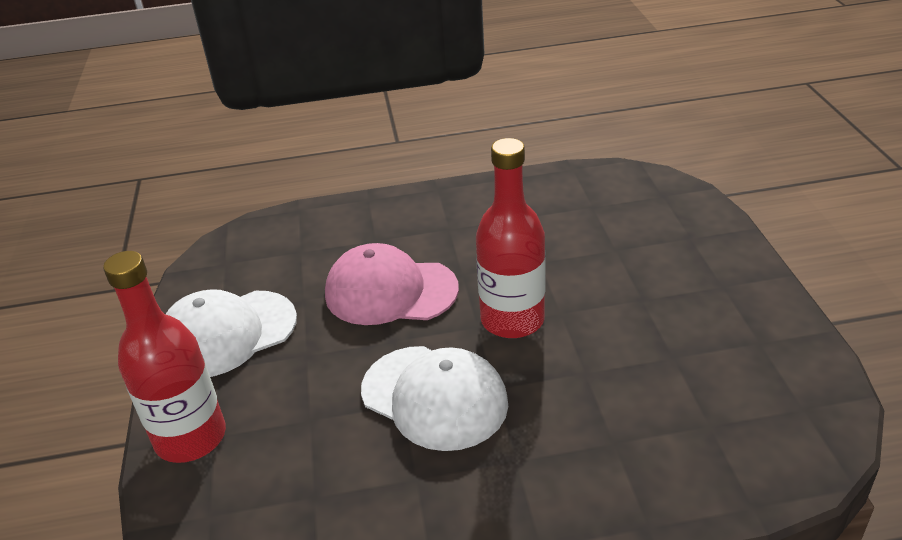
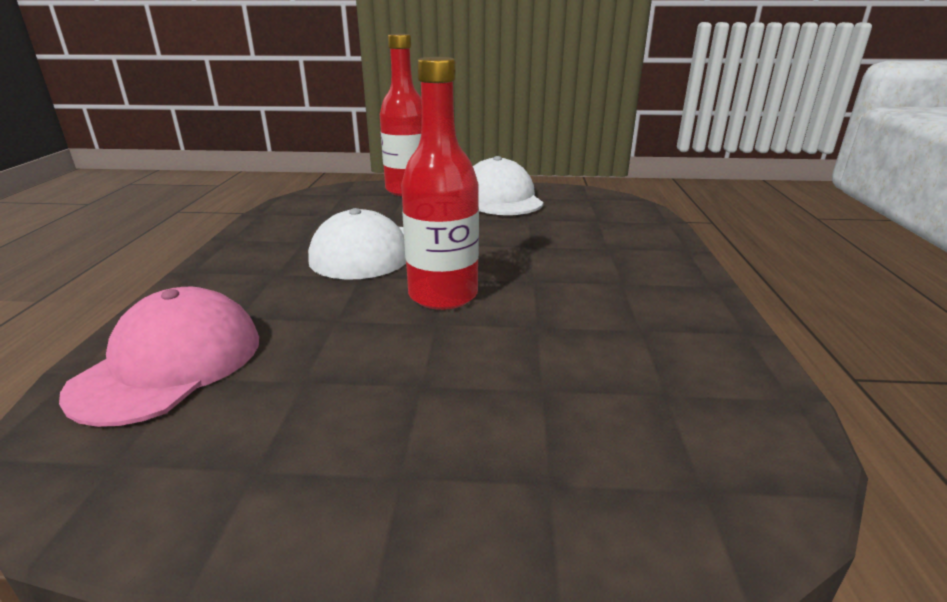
camera: 100 degrees right, 10 degrees down
pink cap [325,243,459,325] -> pink cap moved to [59,287,259,427]

